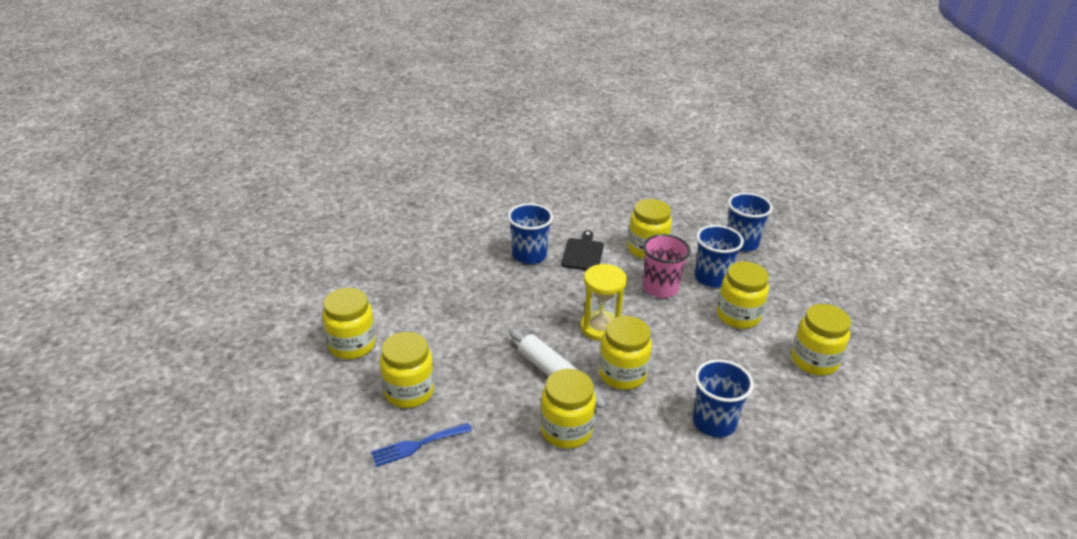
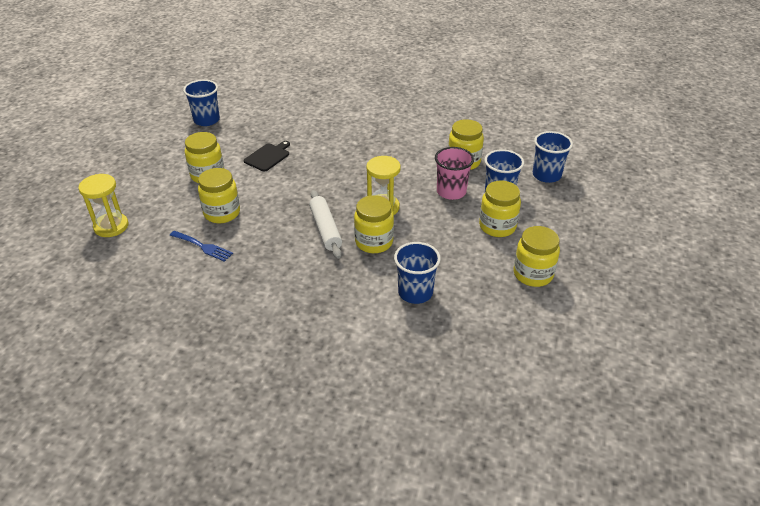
camera: 25 degrees right, 5 degrees up
blue fork [371,423,472,467] -> blue fork turned 150 degrees counterclockwise [170,231,233,262]
blue cup [508,203,553,264] -> blue cup moved to [183,80,220,126]
yellow jar [540,369,596,449] -> none
black cutting board [561,230,604,270] -> black cutting board moved to [244,141,290,172]
none -> yellow hourglass [78,174,128,237]

